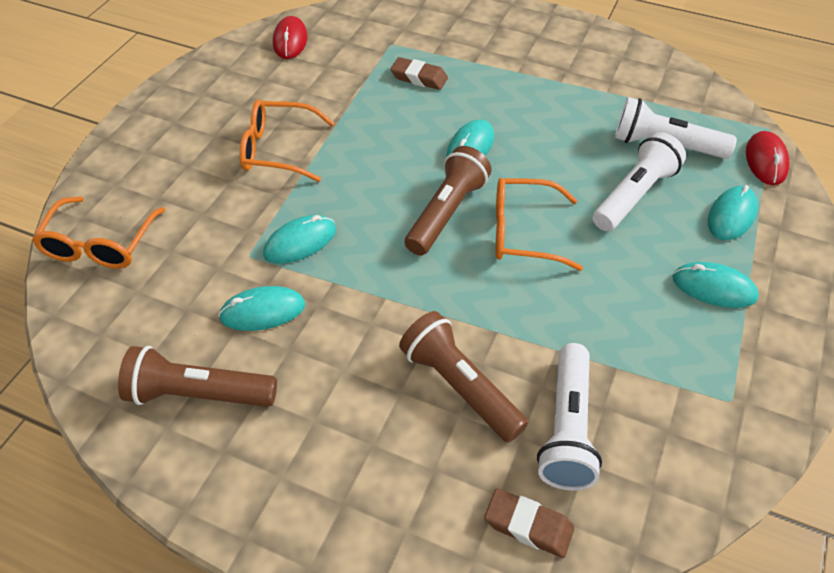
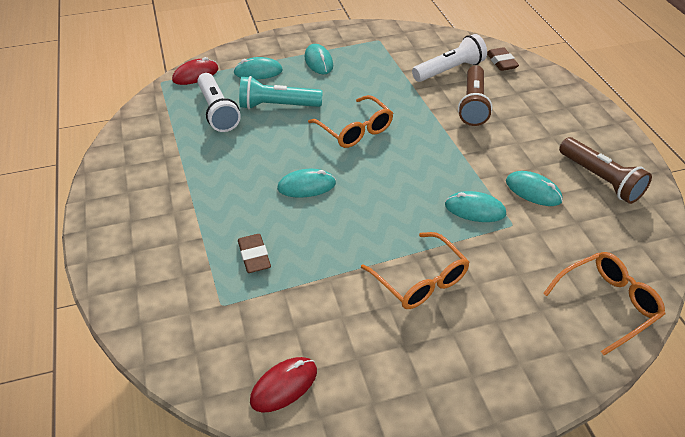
camera: 130 degrees left, 5 degrees down
brown flashlight [405,146,492,255] -> none
white flashlight [593,132,686,231] -> turquoise flashlight [239,76,323,109]

